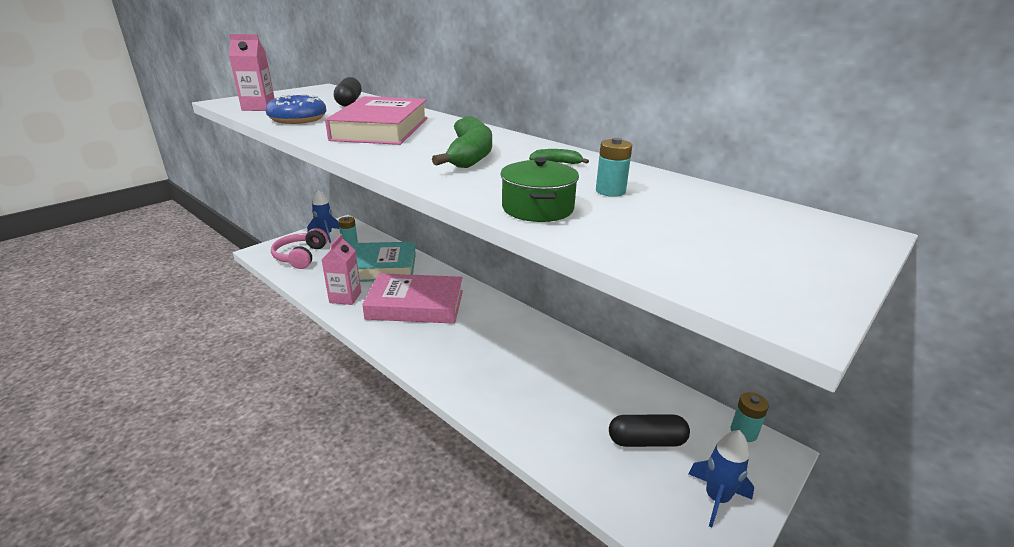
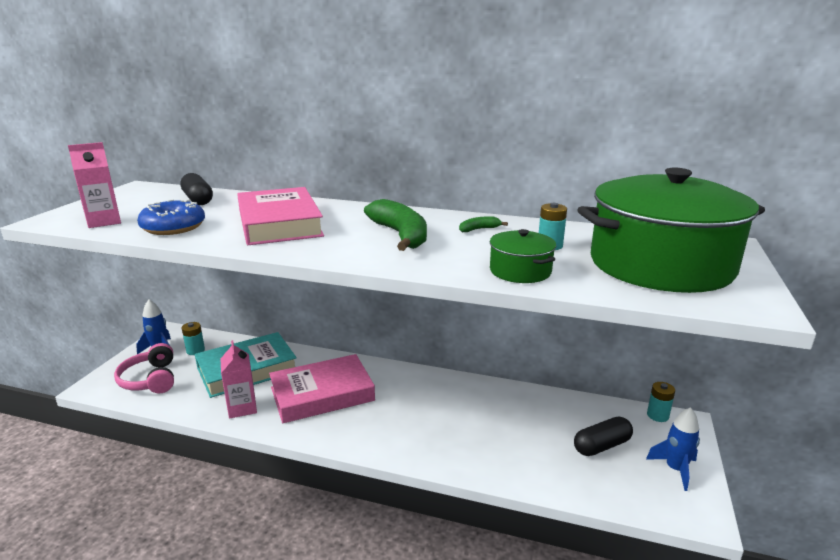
camera: 25 degrees left, 5 degrees down
none -> green pot [578,168,765,293]

